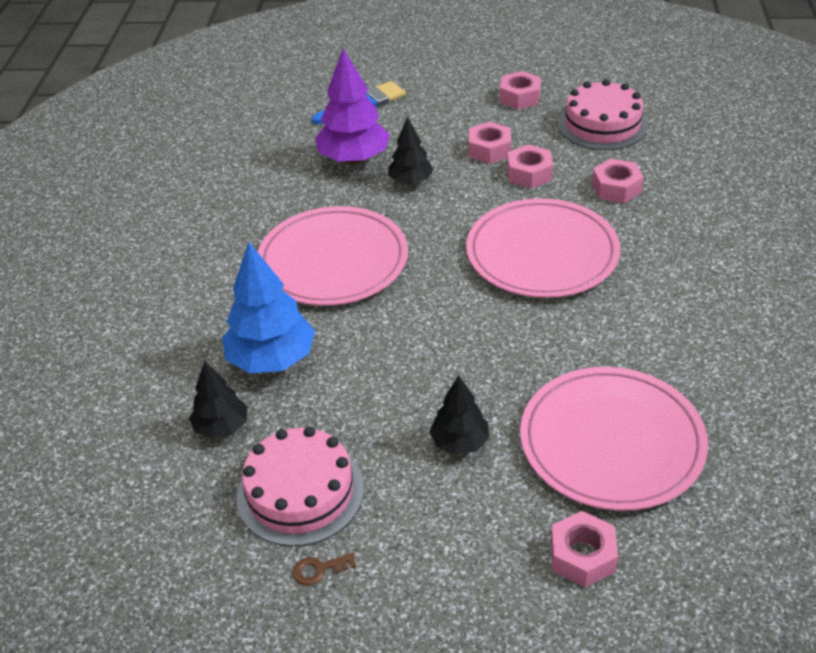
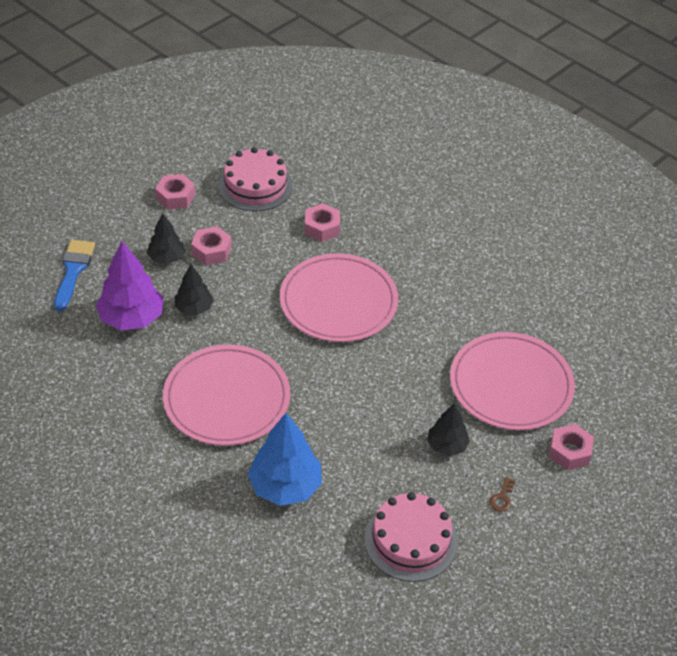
camera: 55 degrees left, 5 degrees up
black tree [189,361,247,439] -> black tree moved to [147,213,185,264]
brown key [293,553,357,586] -> brown key moved to [489,477,516,512]
pink nut [507,145,553,189] -> none

